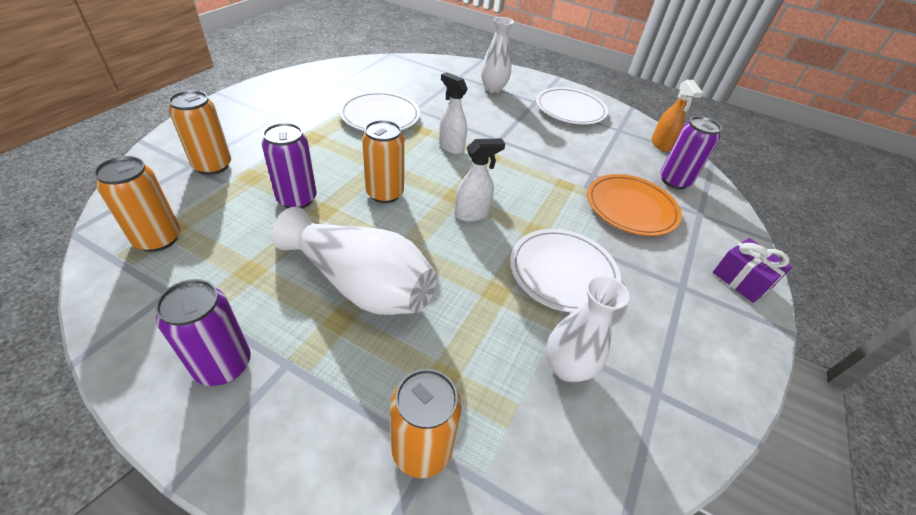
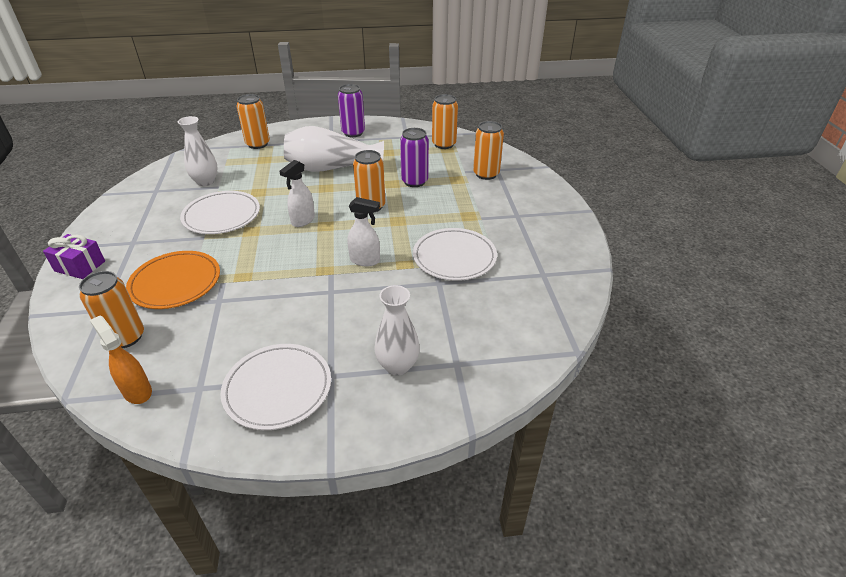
camera: 150 degrees right, 5 degrees down
purple can [660,116,722,189] -> orange can [79,271,144,348]

